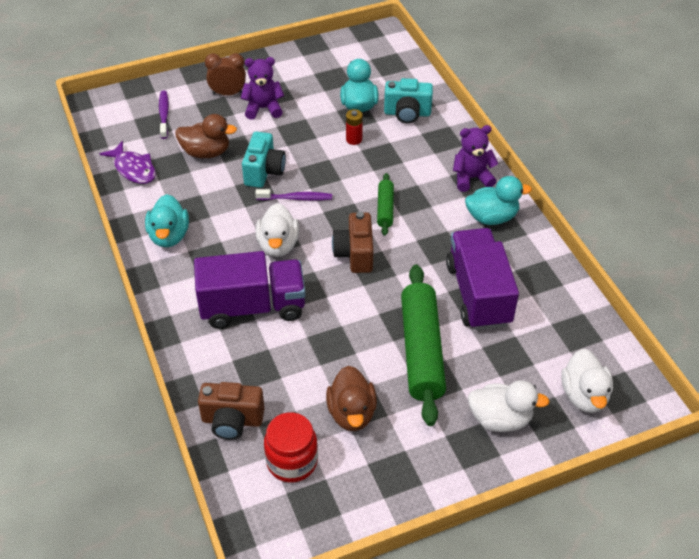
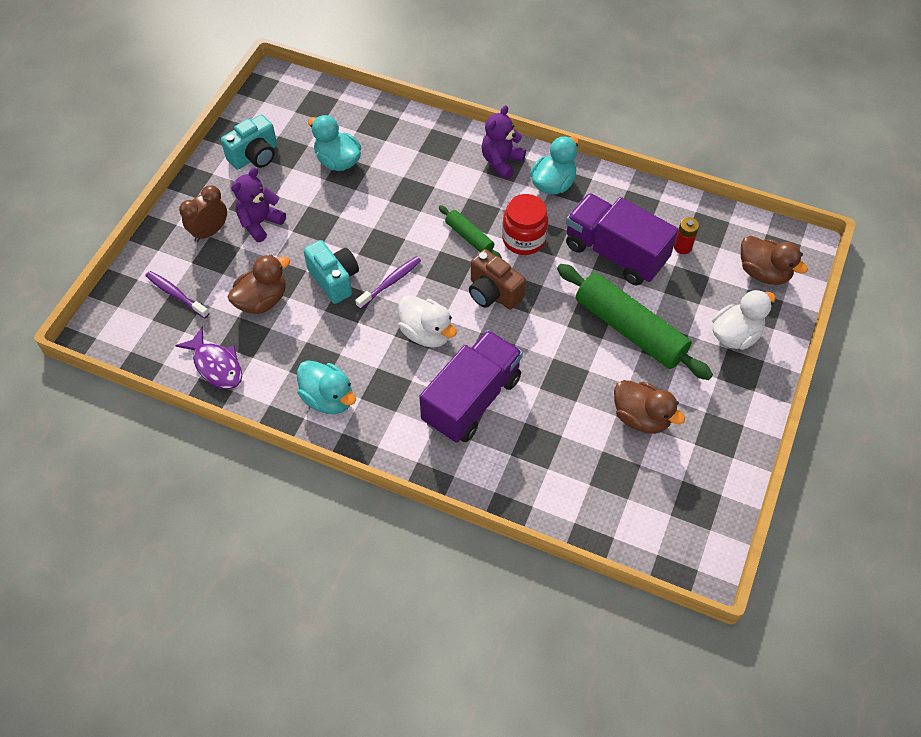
camera: 45 degrees left, 10 degrees up
purple fish [100,141,156,184] -> purple fish turned 45 degrees clockwise [175,327,242,389]
brown camera [198,382,265,440] -> none
red jar [264,413,318,482] -> red jar moved to [502,194,548,255]
red battery [346,109,363,145] -> red battery moved to [674,217,699,254]
turquoise camera [384,78,433,124] -> turquoise camera moved to [221,115,277,170]
white duck [561,349,613,413] -> brown duck [741,236,808,285]

